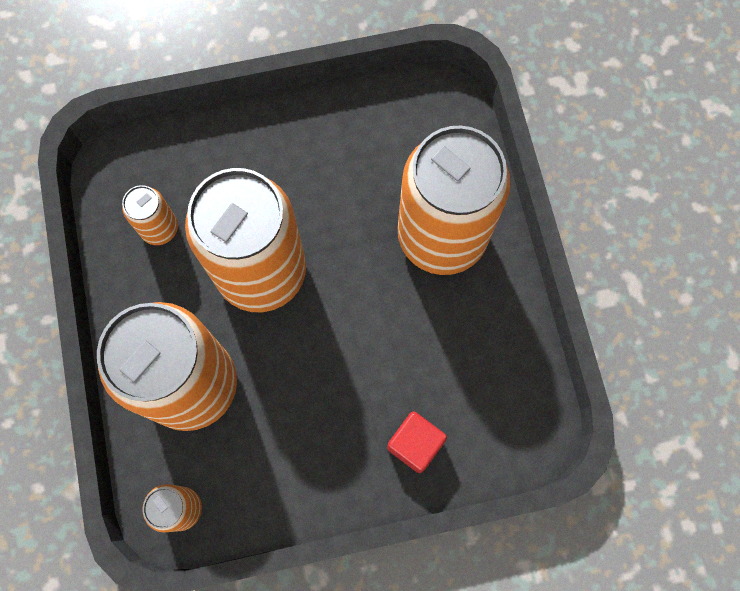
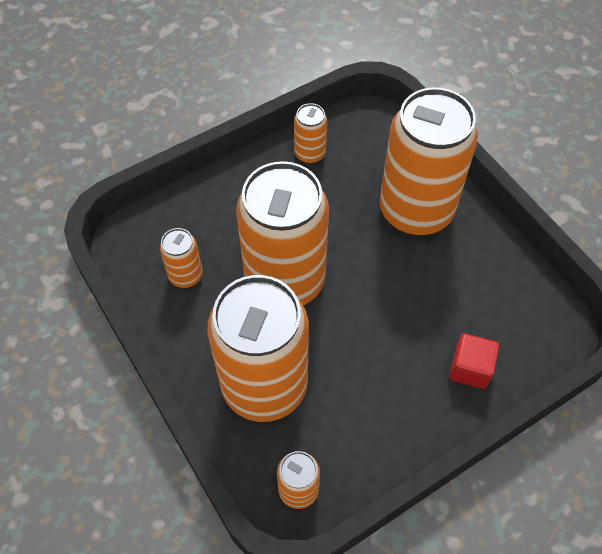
camera: 20 degrees left, 15 degrees down
none -> orange can [294,103,327,164]

